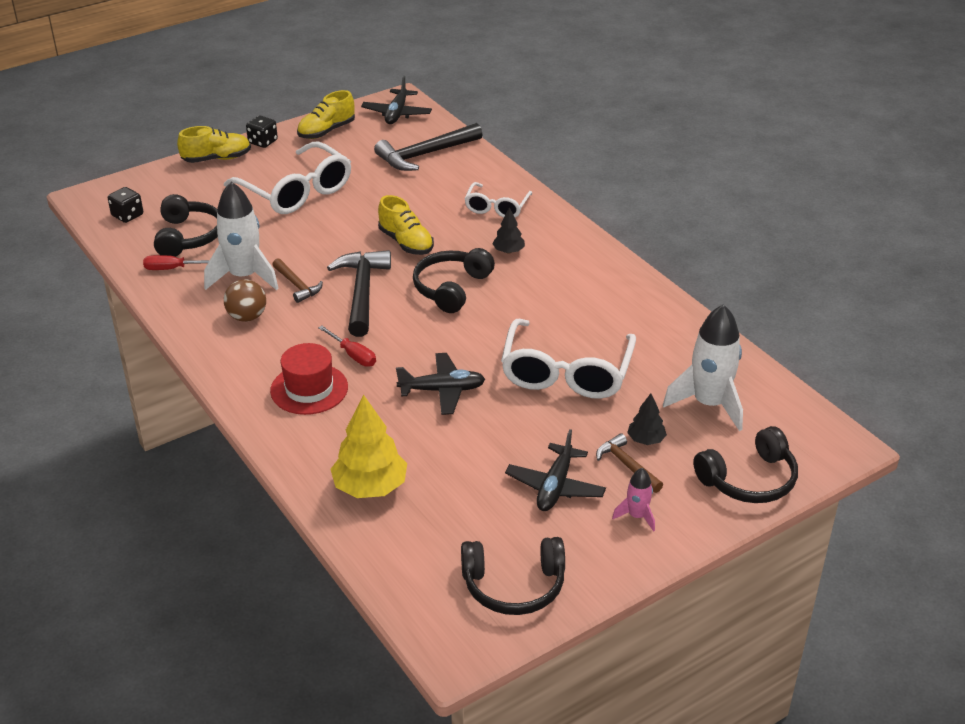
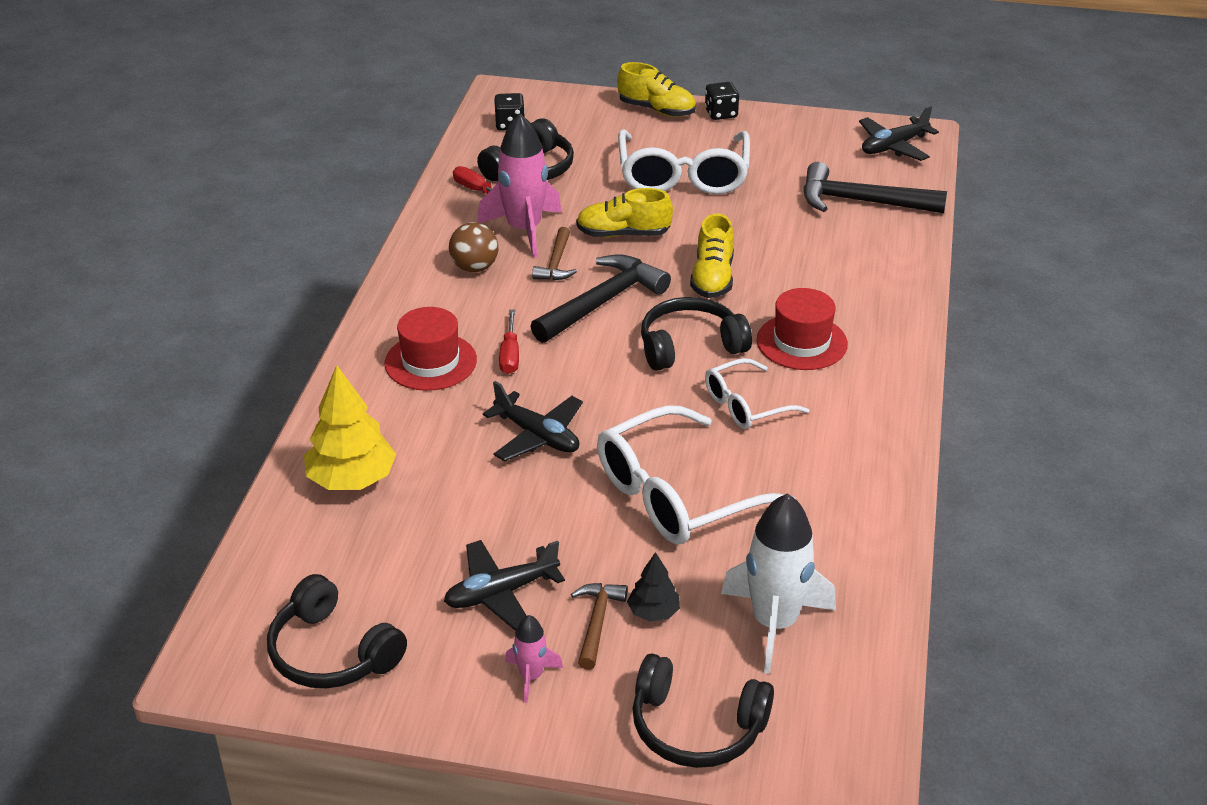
camera: 45 degrees right, 0 degrees up
white rocket [204,182,279,290] -> pink rocket [477,114,562,258]
yellow shoe [297,90,355,139] -> yellow shoe moved to [576,188,673,238]
white glasses [464,182,532,218] -> white glasses moved to [705,358,809,429]
black tree [492,207,525,253] -> red hat [756,288,848,370]

